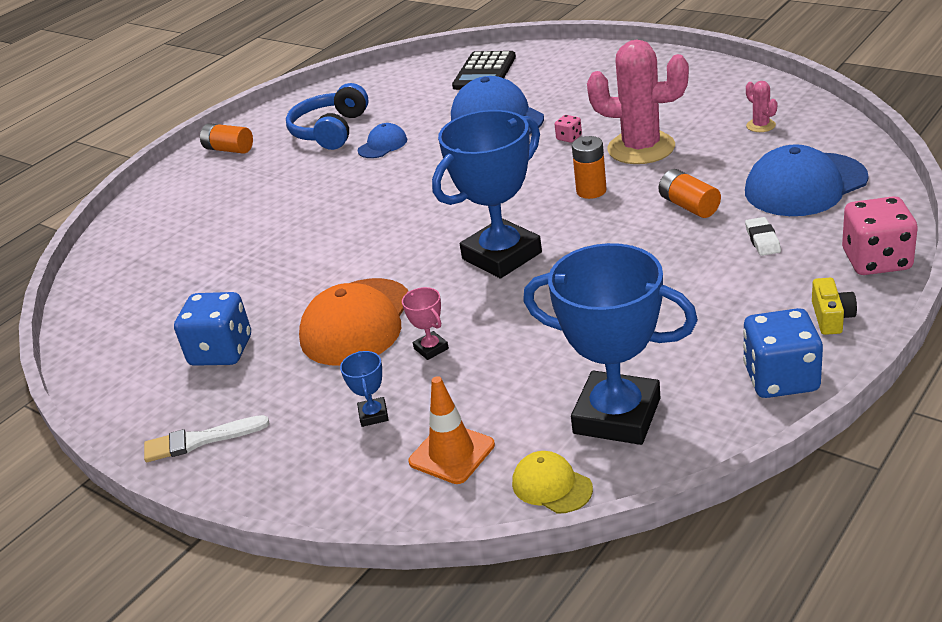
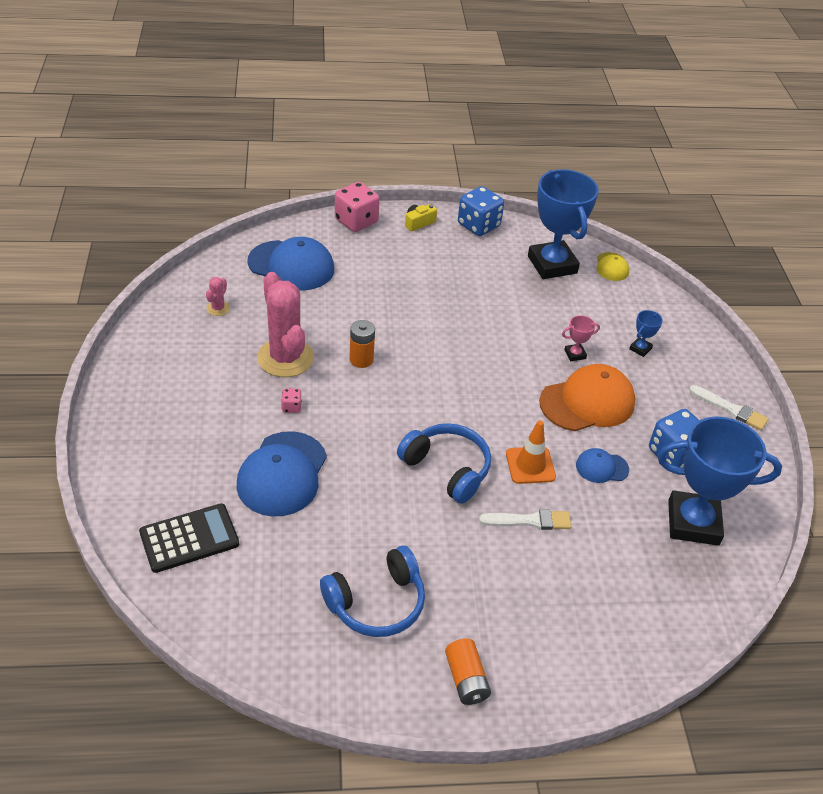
camera: 140 degrees left, 10 degrees up
blue cap [358,123,407,158] -> blue cap moved to [576,448,629,483]
pink trophy [402,287,449,360] -> pink trophy turned 60 degrees clockwise [562,315,600,361]
orange traffic cone [408,376,495,484] -> orange traffic cone moved to [506,420,556,484]
blue trophy [432,110,542,278] -> blue trophy moved to [658,417,782,546]
orange battery [659,169,721,218] -> none
white eraser [745,217,781,256] -> none
none -> blue headphones [397,423,491,504]
none -> white brush [479,509,571,530]

